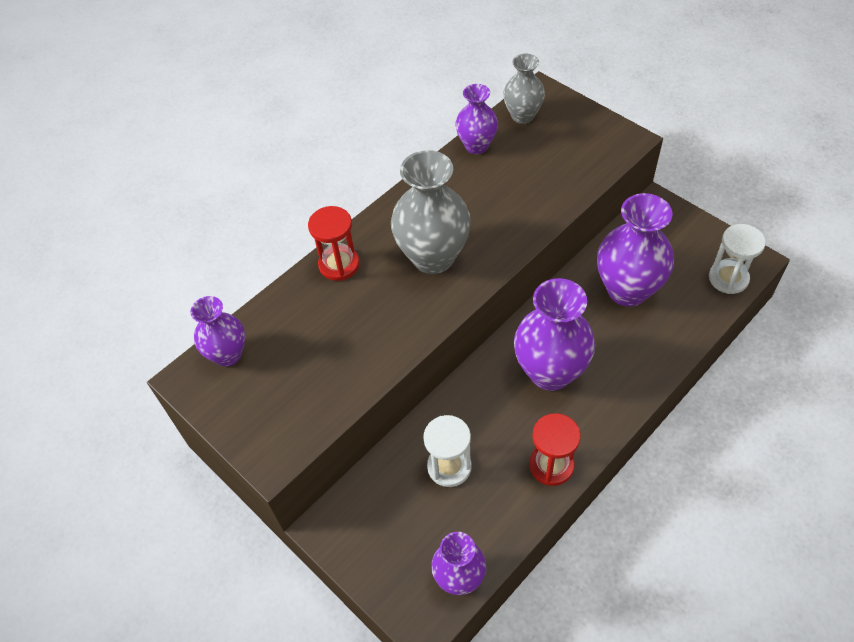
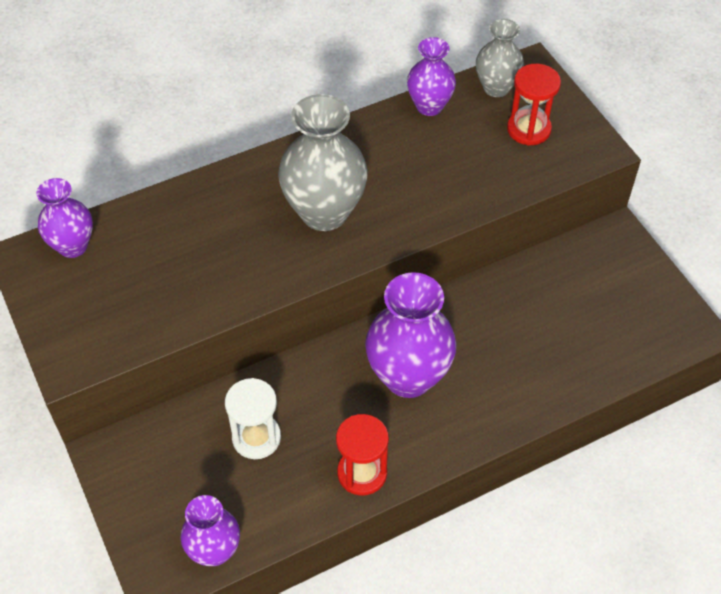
camera: 15 degrees right, 0 degrees up
red hourglass [308,206,360,281] -> red hourglass moved to [507,64,561,146]
purple vase [597,193,674,307] -> none
white hourglass [709,224,766,294] -> none

